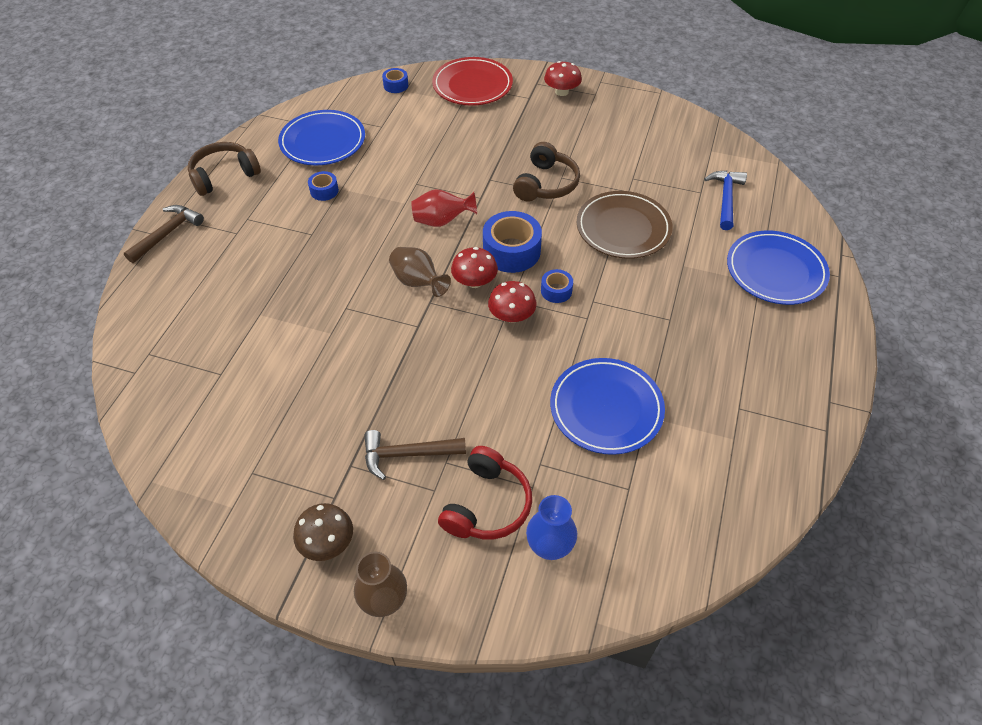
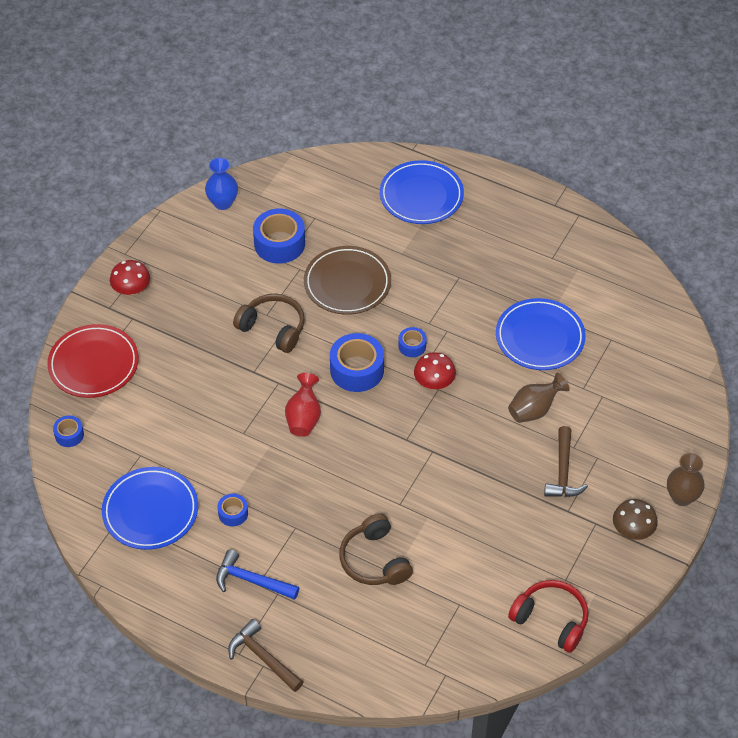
camera: 80 degrees left, 0 degrees up
brown headphones [188,142,261,196] -> brown headphones moved to [339,513,413,585]
brown vase [389,247,451,297] -> brown vase moved to [508,373,570,423]
red headphones [438,446,532,539] -> red headphones moved to [508,580,589,653]
red mushroom [451,247,498,288] -> none
blue vase [526,495,577,560] -> blue vase moved to [205,158,238,210]
blue hammer [704,171,747,230] -> blue hammer moved to [216,549,299,600]
none -> blue tape [253,208,305,264]

